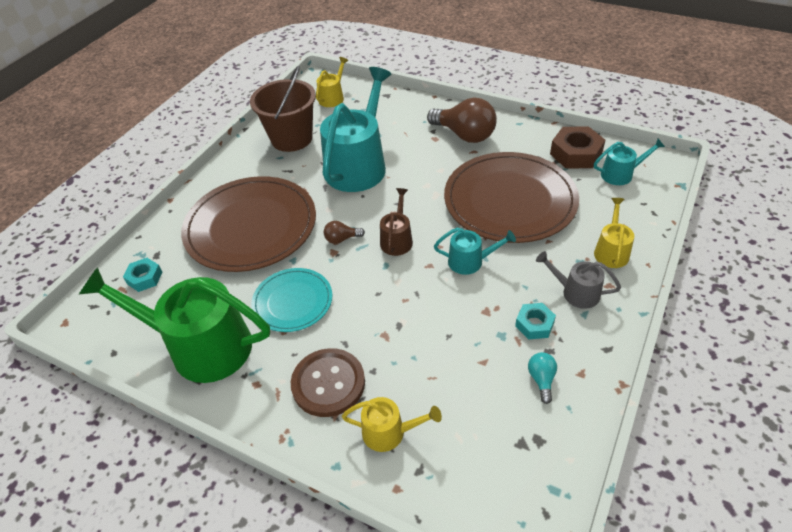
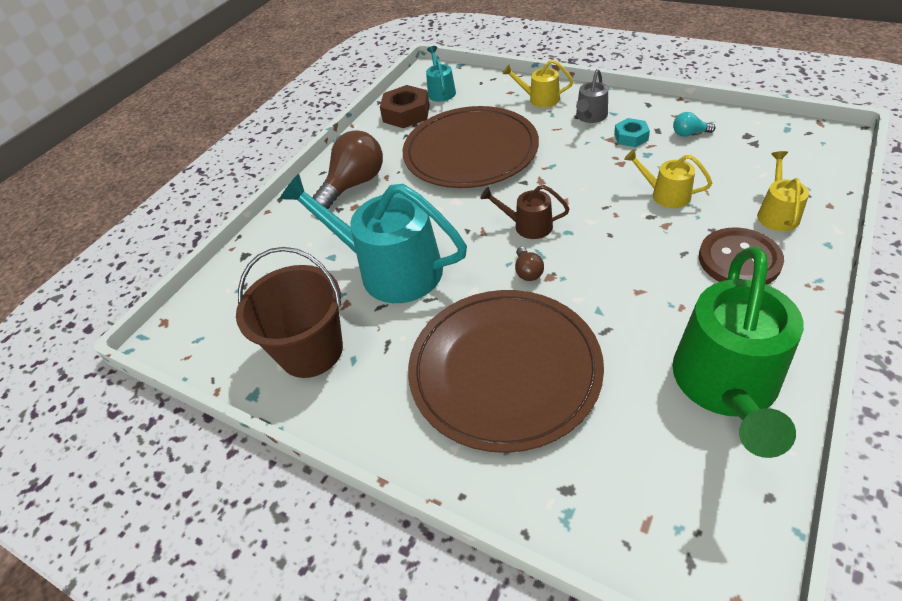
camera: 85 degrees left, 0 degrees up
turquoise nut [123,258,162,292] -> none
turquoise plate [251,268,332,332] -> none
yellow watering can [316,57,348,107] -> yellow watering can moved to [624,149,712,208]
turquoise watering can [434,228,516,275] -> none

